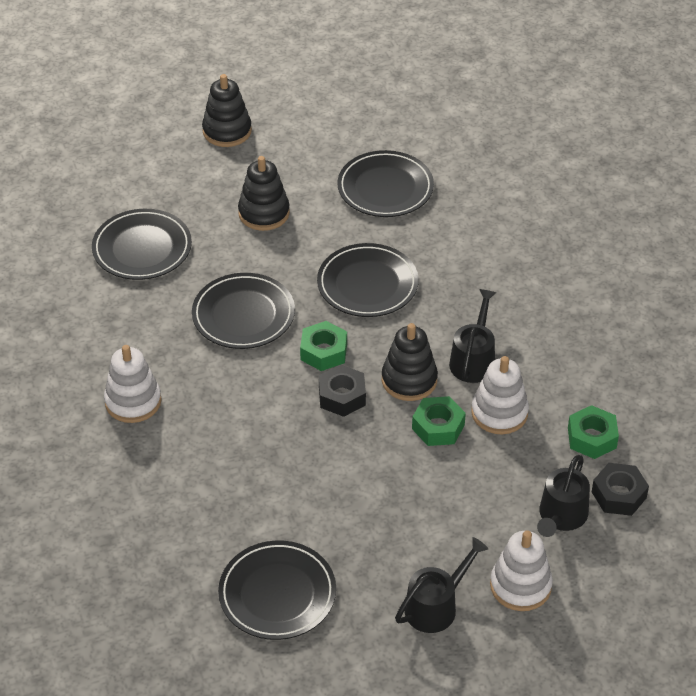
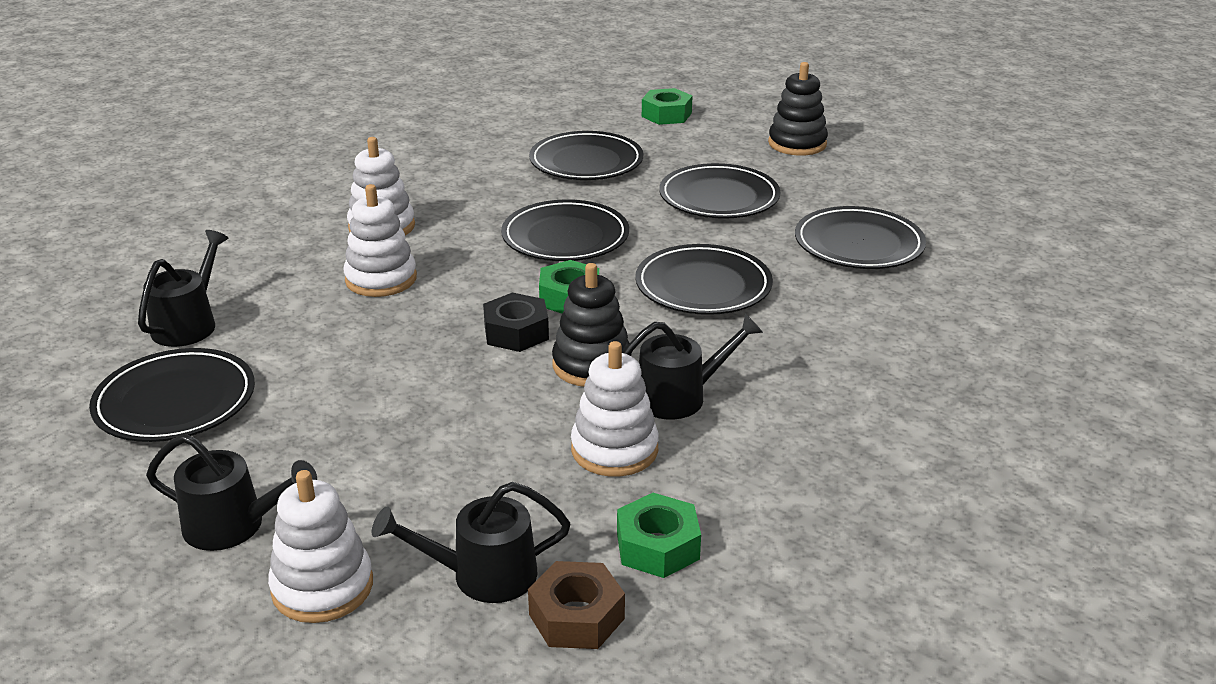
camera: 55 degrees right, 15 degrees down
black stacking toy [238,156,290,231] -> black plate [659,163,780,218]
green nut [412,396,466,446] -> green nut moved to [642,88,692,125]
black nut [592,463,649,516] -> brown nut [528,561,625,649]
none -> black watering can [138,230,228,347]
none -> white stacking toy [344,184,417,297]

